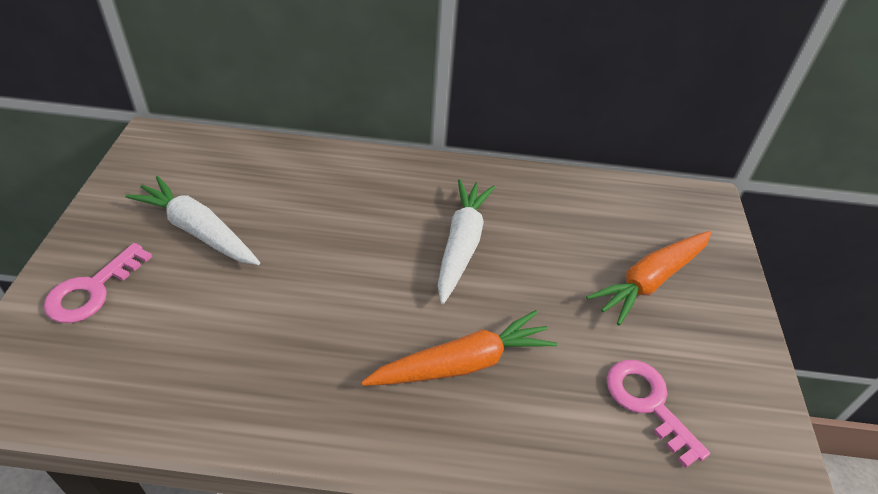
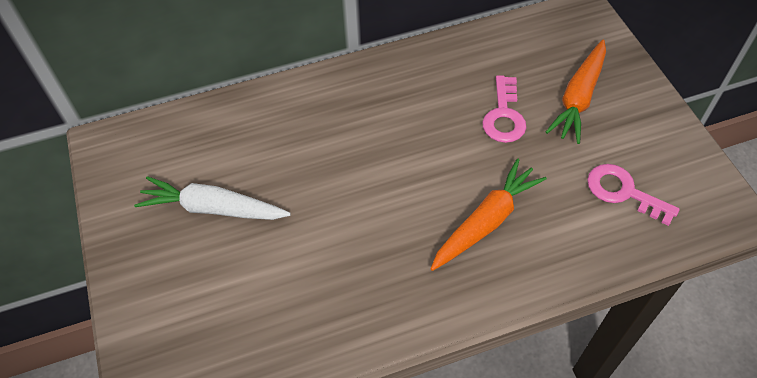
camera: 20 degrees left, 10 degrees up
pink key [44,243,152,323] -> pink key moved to [482,75,526,143]
white carrot [438,179,495,304] -> none

